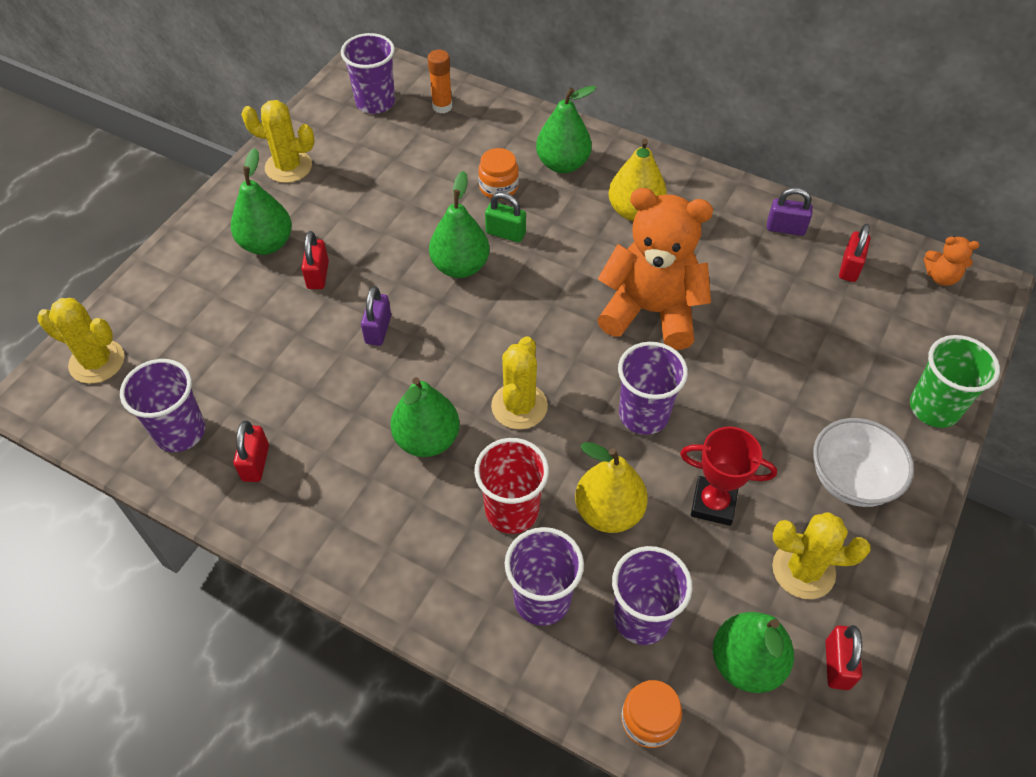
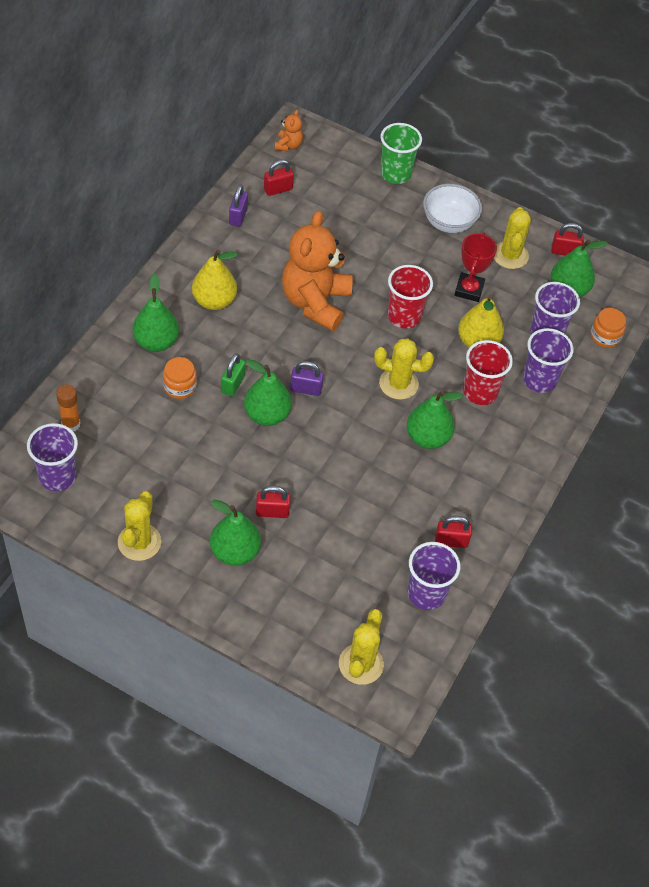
camera: 95 degrees left, 0 degrees up
purple padlock [361,286,391,346] -> purple padlock moved to [290,361,324,396]
purple cup [618,342,688,435] -> red cup [388,265,433,329]
red padlock [839,224,870,282] -> red padlock turned 45 degrees counterclockwise [264,160,294,196]

